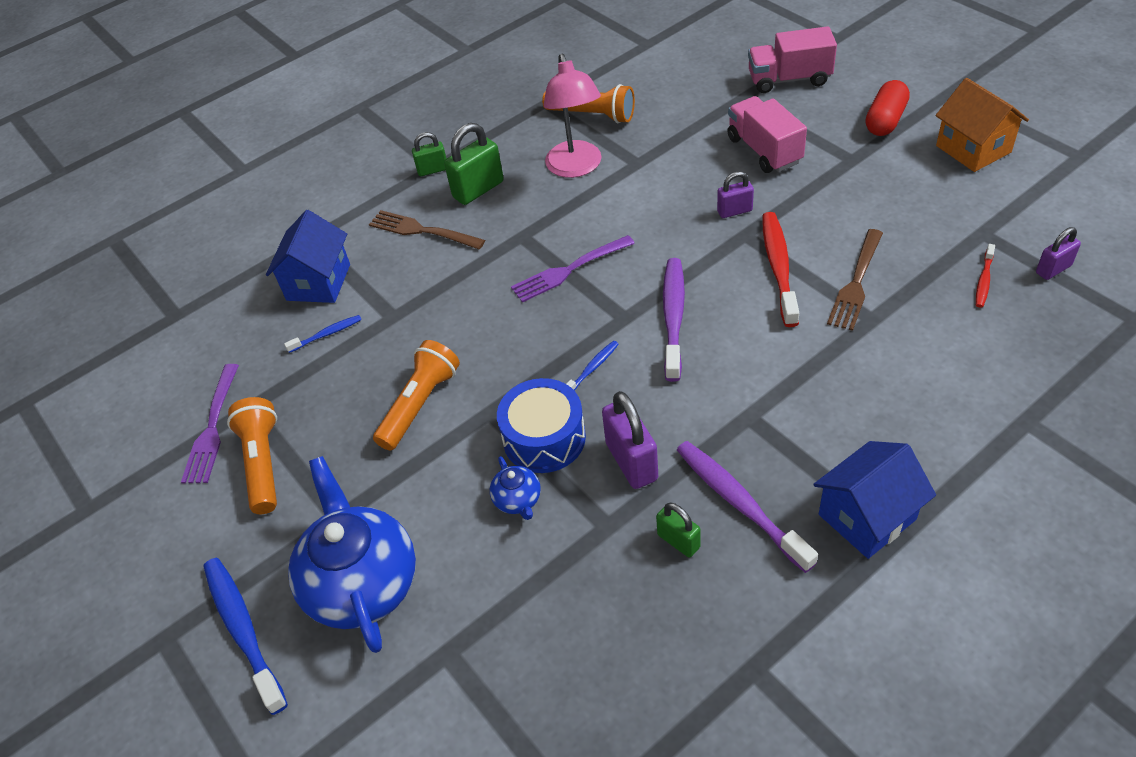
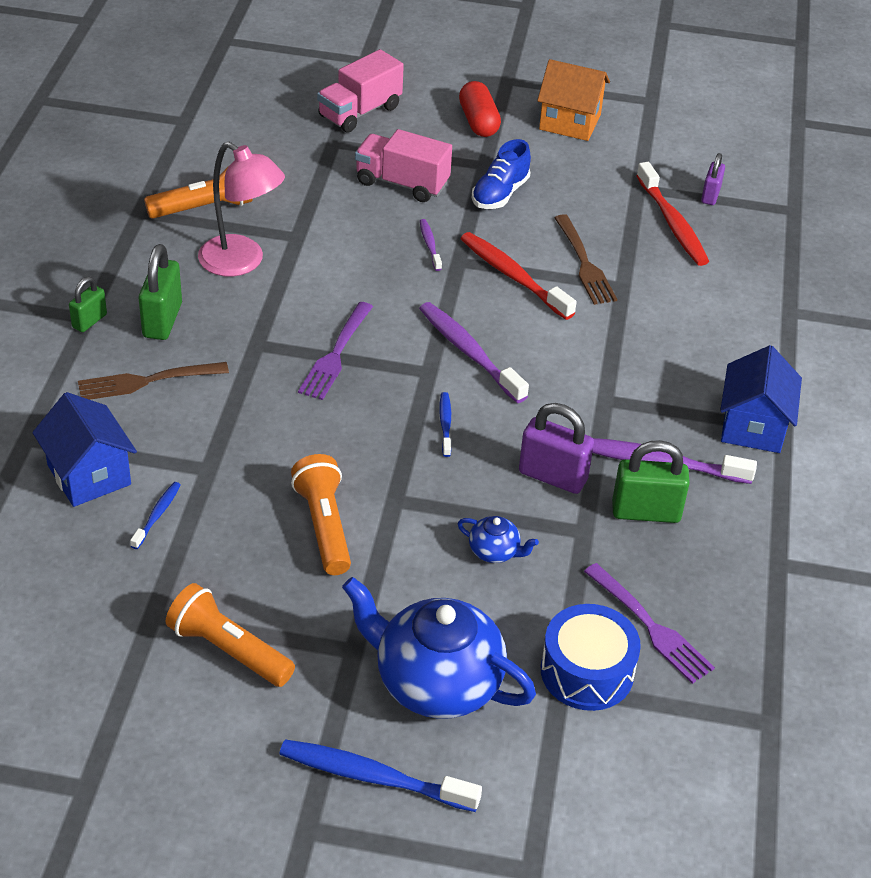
camera: 50 degrees left, 5 degrees down
purple fork [181,364,239,484] -> purple fork moved to [584,563,715,684]
blue drum [497,378,586,473] -> blue drum moved to [541,604,641,711]
green padlock [656,503,701,557] -> green padlock [612,440,690,523], size x1.67
purple padlock [717,171,754,218] -> purple toothbrush [420,219,442,271]
red toothbrush [976,244,995,308] -> red toothbrush [636,162,709,266], size x1.96
none -> blue shoe [472,139,531,209]

